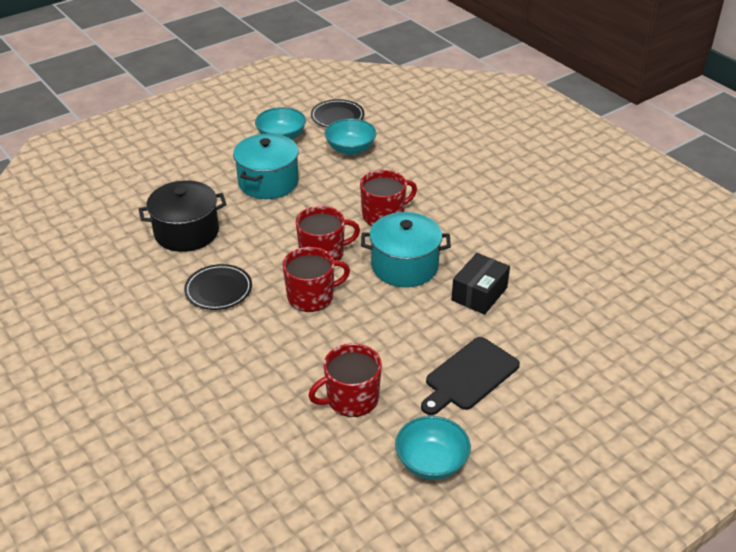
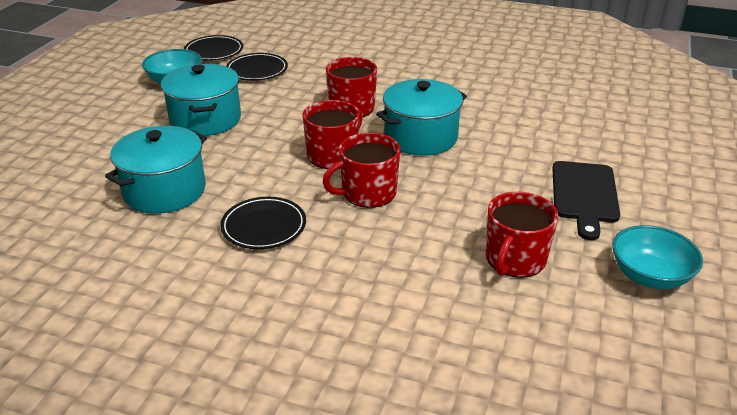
camera: 35 degrees left, 5 degrees down
black pot [139,180,227,252] -> turquoise pot [105,126,207,214]
red mug [283,247,350,312] -> red mug turned 150 degrees counterclockwise [323,133,400,208]
turquoise bowl [325,119,376,155] -> black plate [226,53,288,81]
black box [451,253,510,315] -> none

